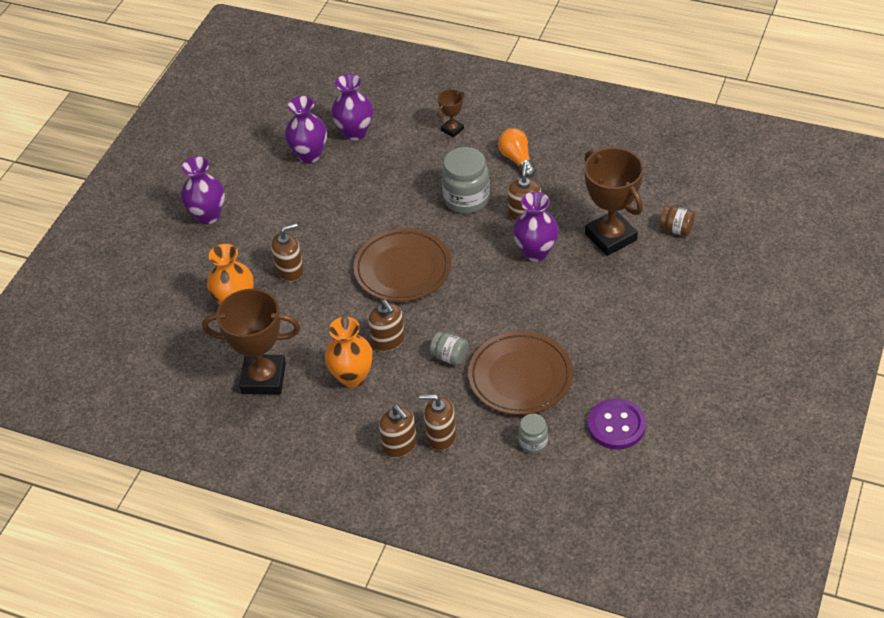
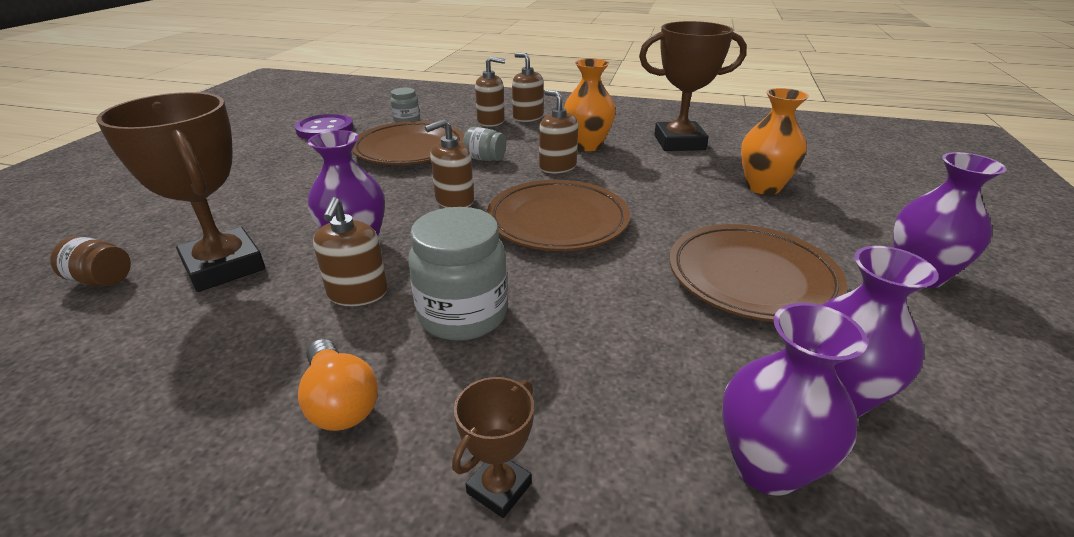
camera: 170 degrees right, 15 degrees down
brown soap dispenser [271,223,304,282] -> brown soap dispenser moved to [425,119,474,208]
none -> brown plate [670,224,848,322]

